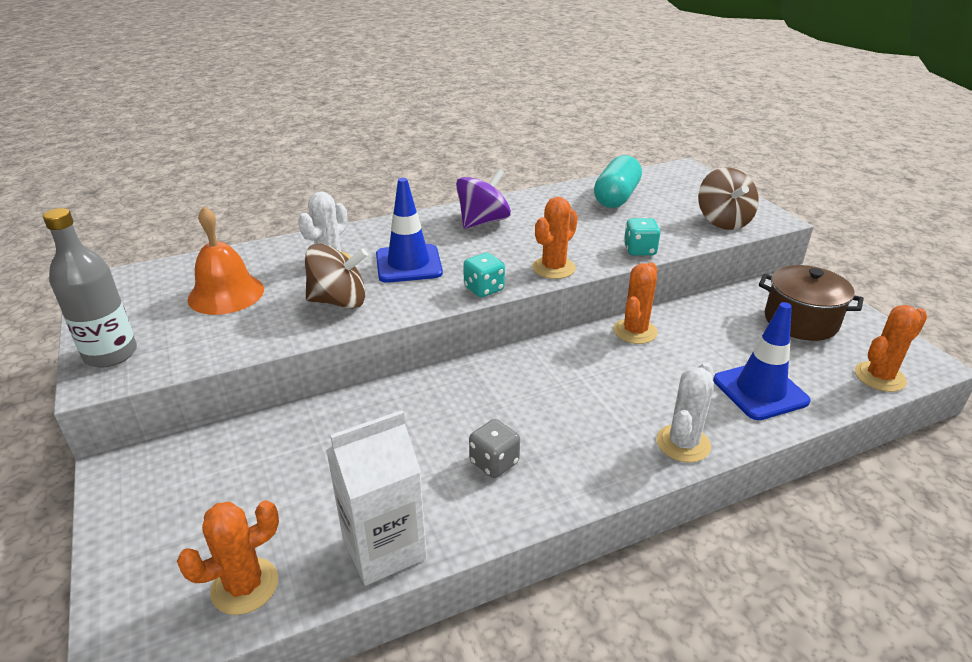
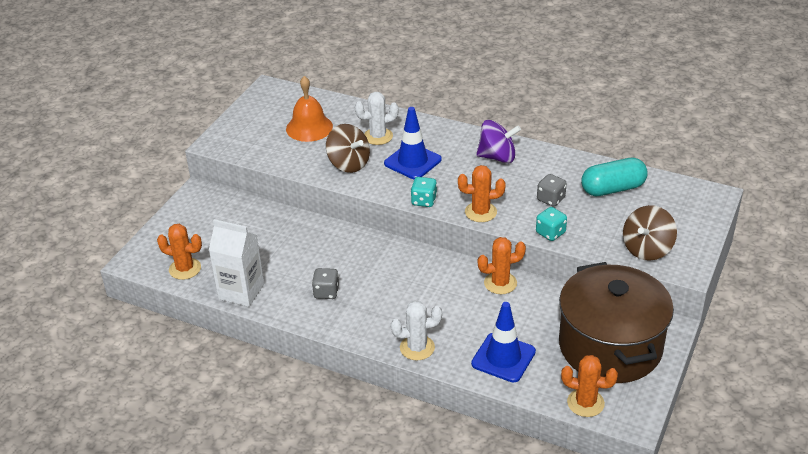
camera: 50 degrees right, 5 degrees up
grey bottle [43,208,137,368] -> none
brown pot [759,265,864,341] -> brown pot [559,262,674,383], size x1.74
none -> grey dice [537,174,567,207]

